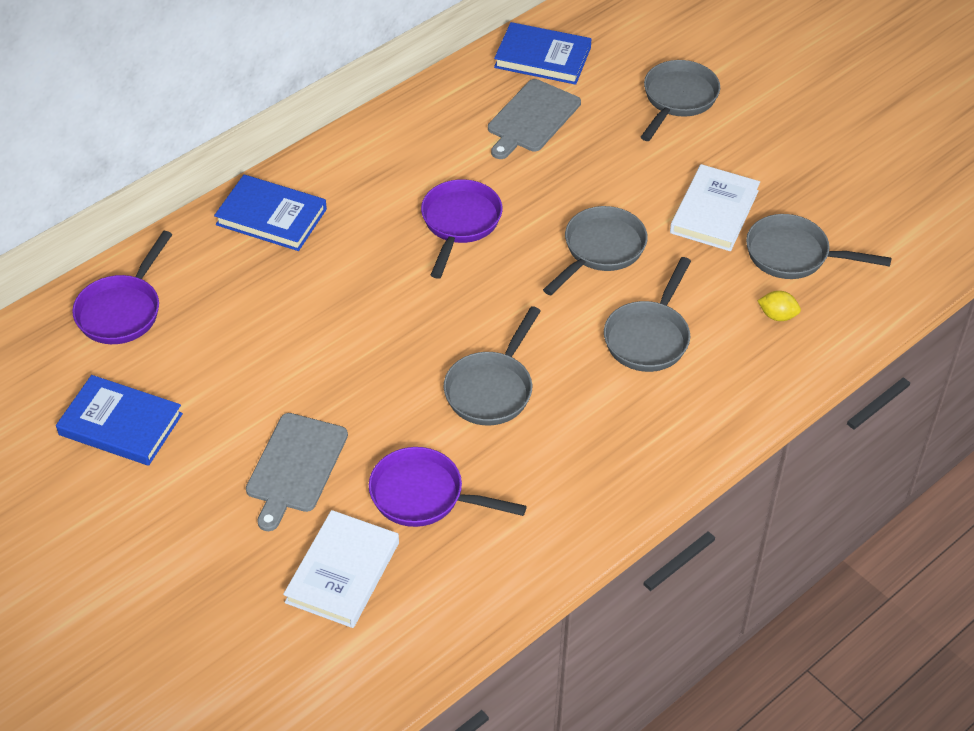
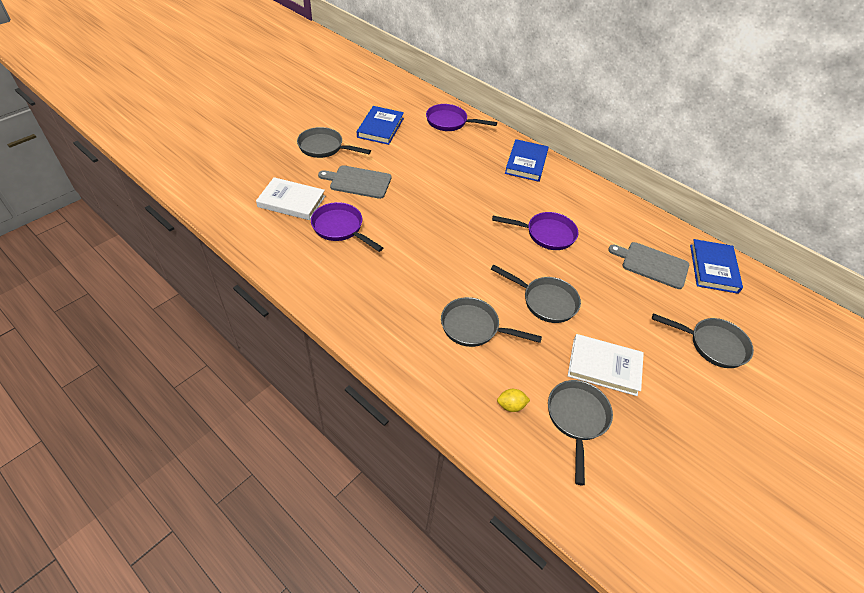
camera: 80 degrees right, 0 degrees up
purple pan [369,447,527,527] -> purple pan turned 60 degrees counterclockwise [311,202,383,252]
grey pan [444,306,541,426] -> grey pan moved to [297,127,371,158]
yellow lemon [757,291,801,321] -> yellow lemon turned 75 degrees clockwise [497,389,530,412]

